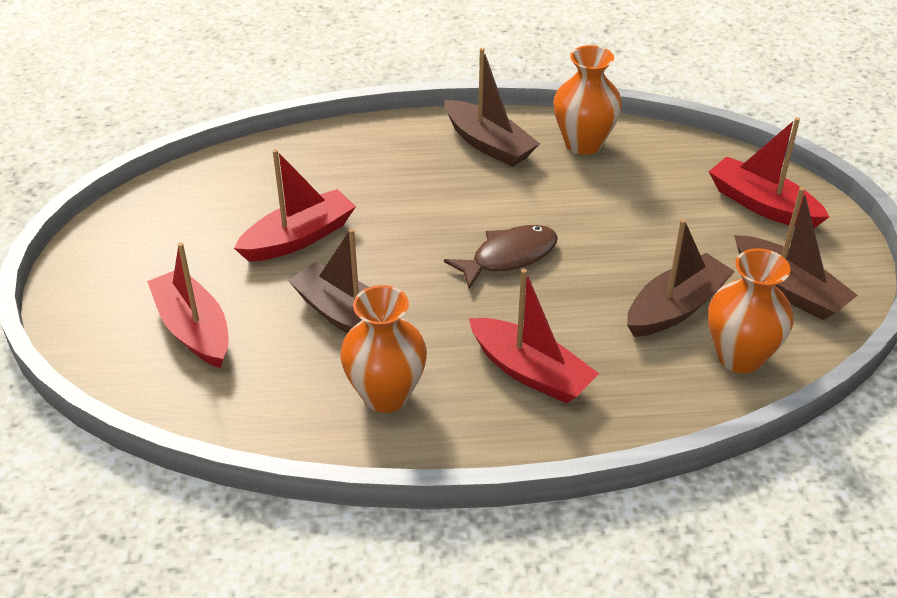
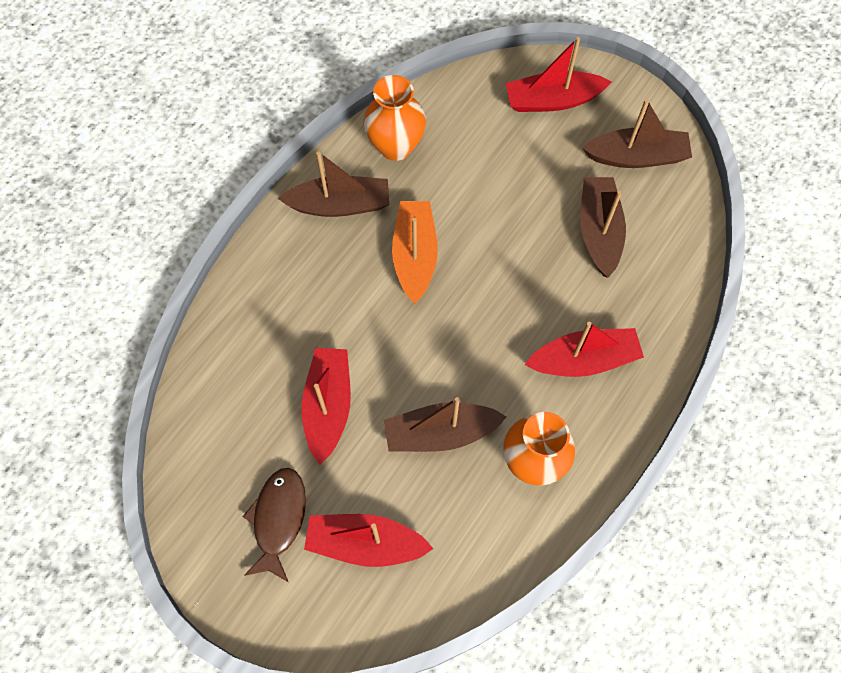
camera: 50 degrees left, 25 degrees up
brown fish [444,225,558,289] -> brown fish moved to [243,468,306,582]
orange vase [708,248,794,374] -> none
none -> orange boat [392,201,438,304]

